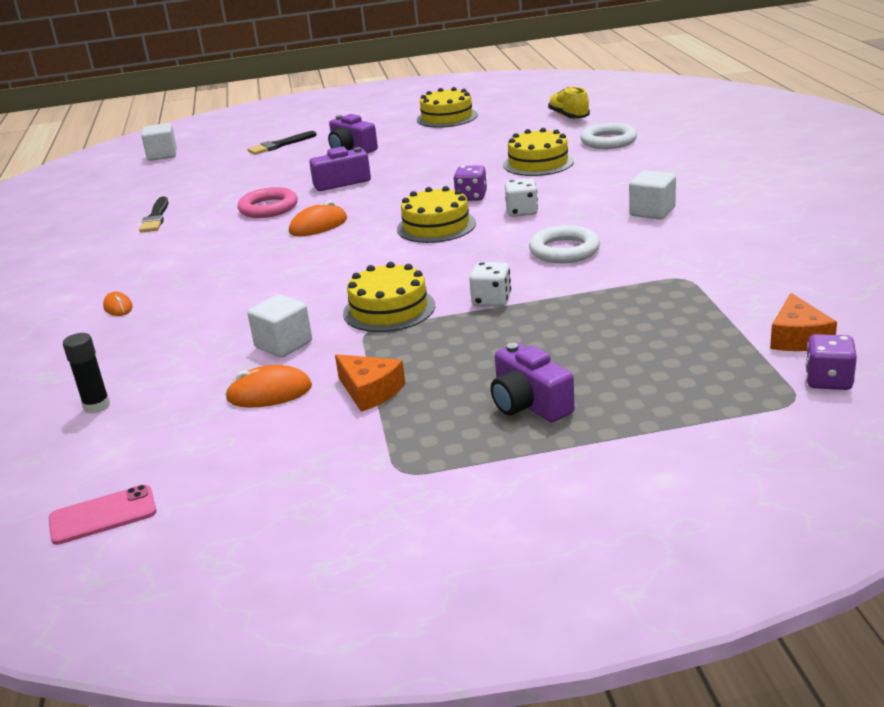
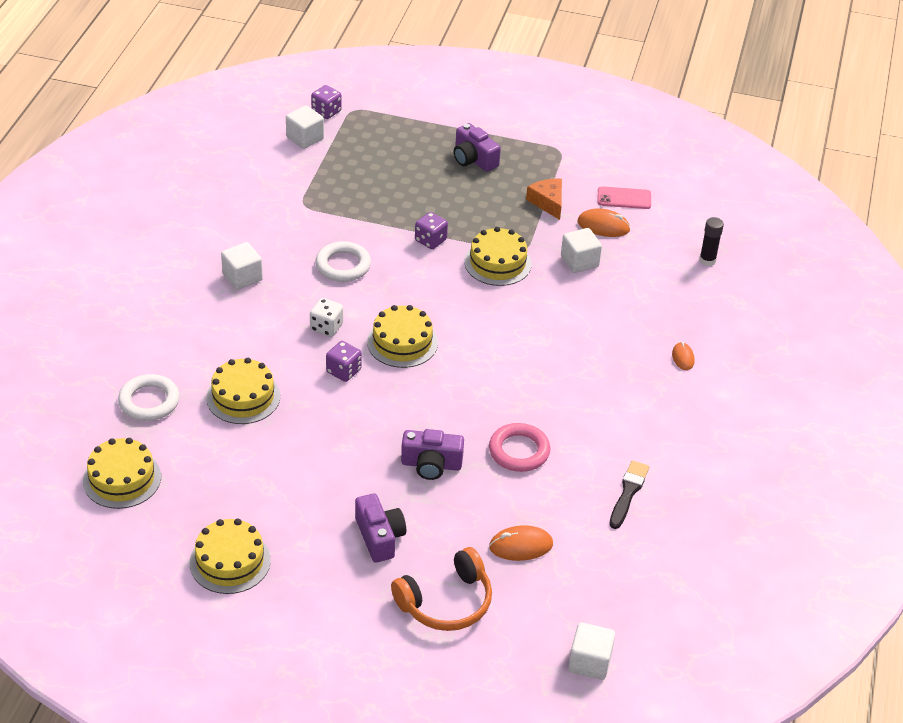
camera: 160 degrees left, 15 degrees up
pink phone [49,485,157,545] -> pink phone moved to [598,186,651,209]
black brush [247,131,316,155] -> orange headphones [391,547,492,631]
orange mouse [289,201,347,236] -> orange mouse moved to [489,525,553,561]
white dice [469,262,511,307] -> purple dice [415,212,448,249]
purple camera [491,343,575,422] -> purple camera turned 150 degrees clockwise [454,123,501,172]
yellow shoe [548,87,590,118] -> yellow cake [83,438,161,509]
orange cheese [770,293,837,351] -> white cube [286,105,324,149]

